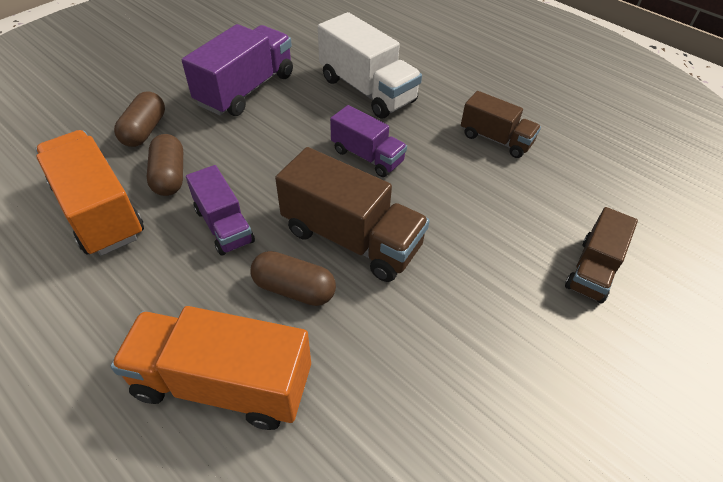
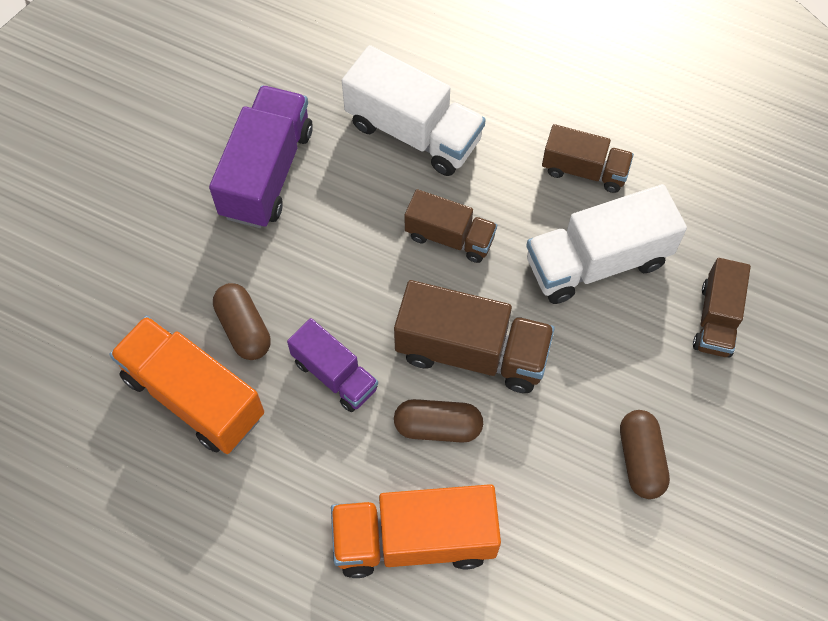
camera: 15 degrees left, 15 degrees up
brown capsule [114,92,165,147] -> brown capsule moved to [620,410,670,499]
purple truck [330,105,407,177] -> brown truck [405,189,497,263]
none -> white truck [526,184,687,304]

